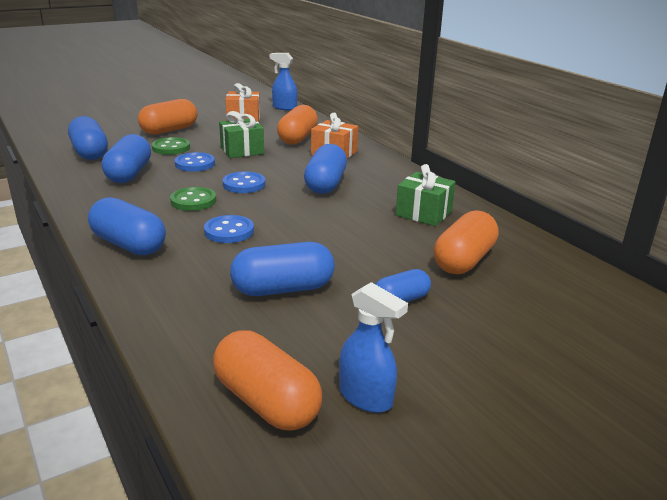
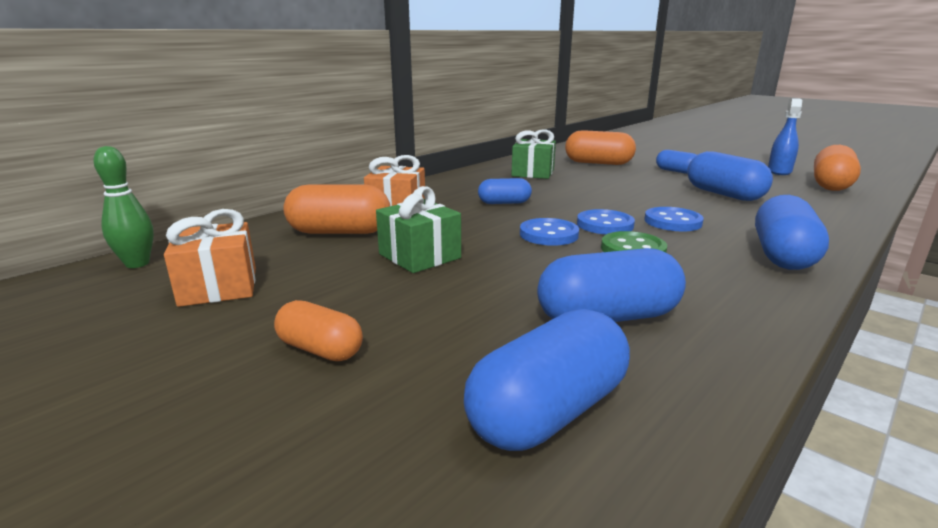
camera: 105 degrees left, 5 degrees down
orange capsule [138,99,197,135] -> orange capsule [274,300,363,361], size x0.60
green button [152,137,190,155] -> none
blue button [175,152,215,172] -> blue button moved to [577,209,635,235]
blue spray bottle [270,53,297,110] -> green bowling pin [93,146,154,268]
blue capsule [304,144,347,194] -> blue capsule [478,178,532,204], size x0.60

